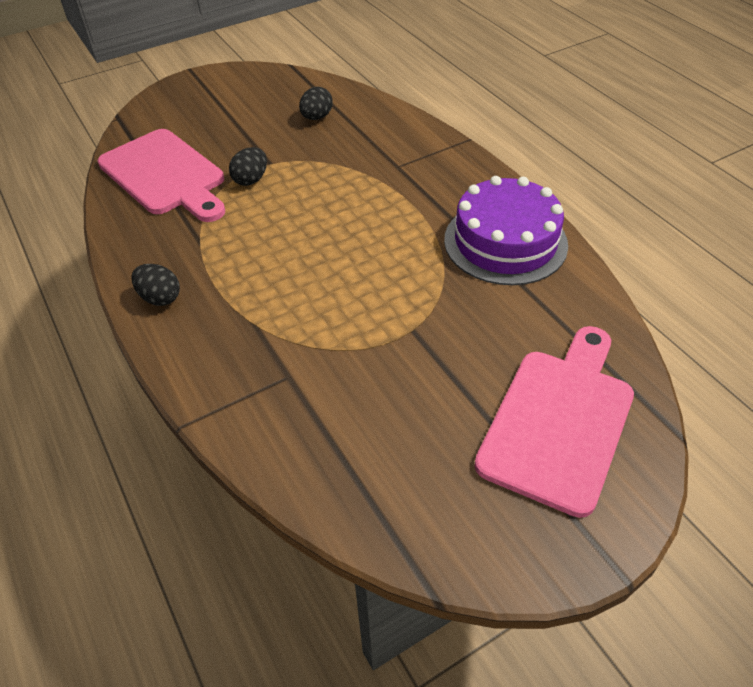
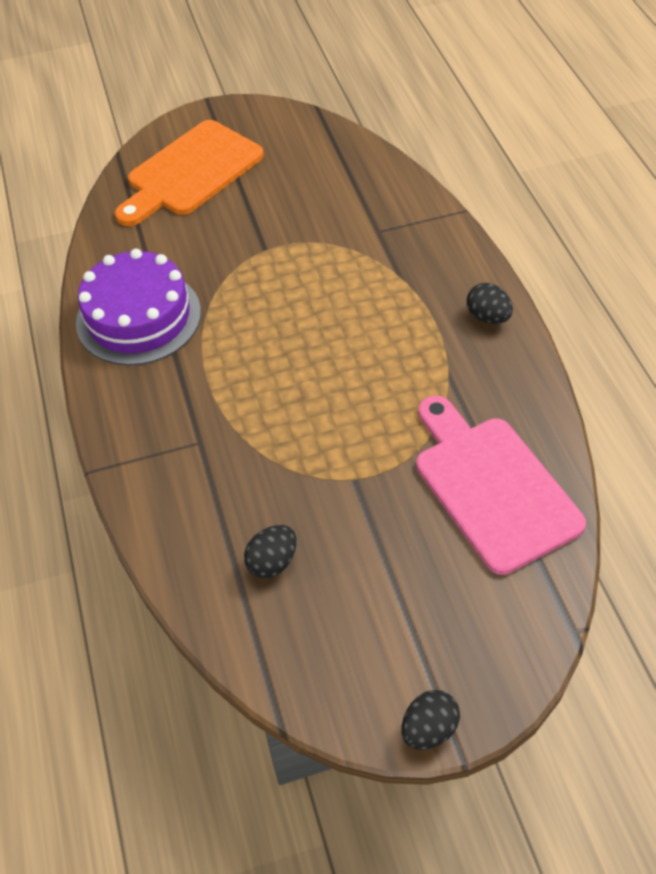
camera: 165 degrees left, 5 degrees up
black egg [229,147,267,186] -> black egg moved to [401,690,460,750]
pink cutting board [475,326,634,518] -> orange cutting board [115,120,264,226]

